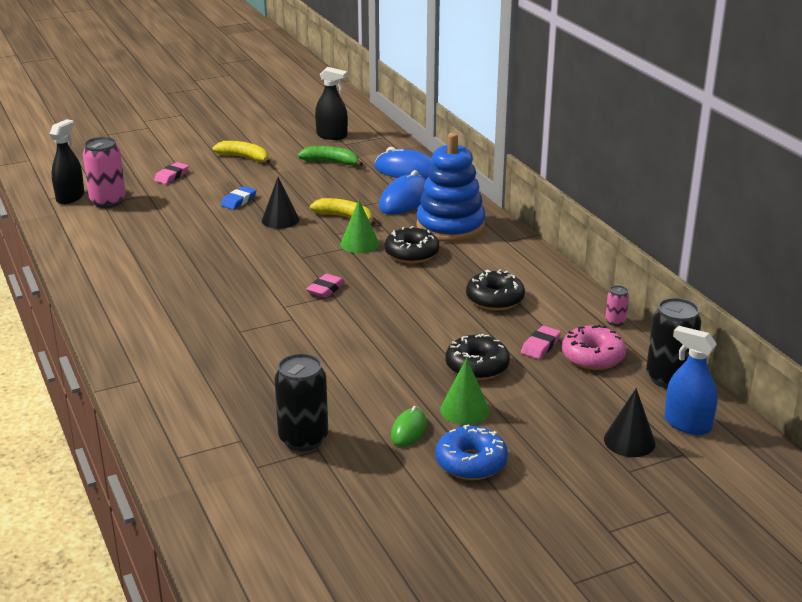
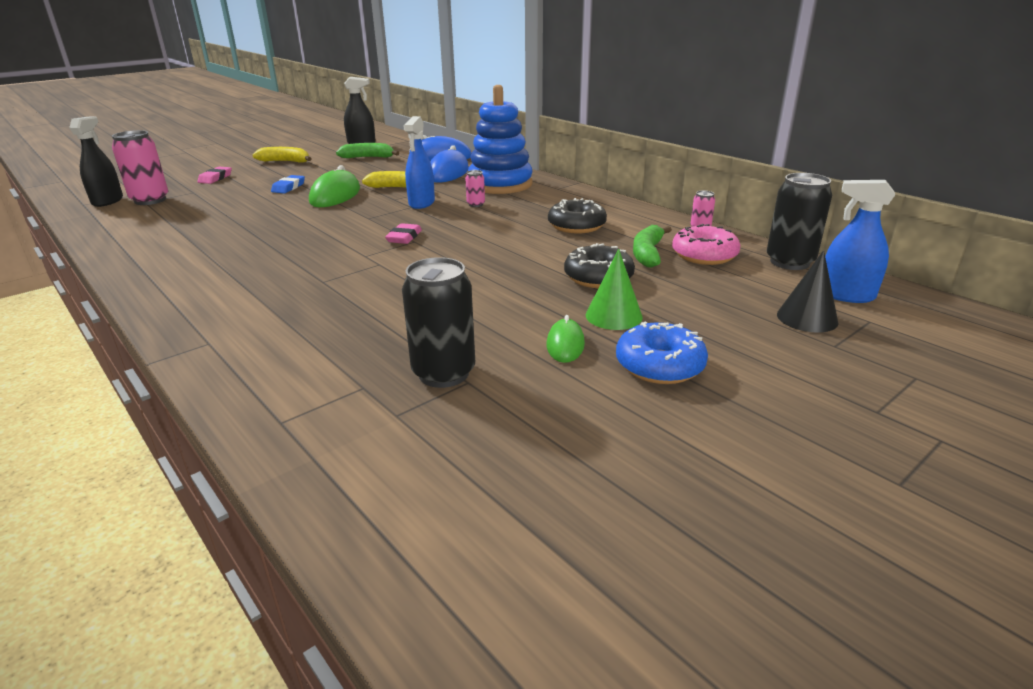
camera: 15 degrees left, 0 degrees up
black cone [262,177,299,229] -> green mouse [309,165,360,207]
green cone [340,200,379,253] -> blue spray bottle [404,116,435,209]
black donut [384,226,439,263] -> pink can [465,170,485,207]
pink eraser [521,326,561,359] -> green banana [633,225,672,268]

